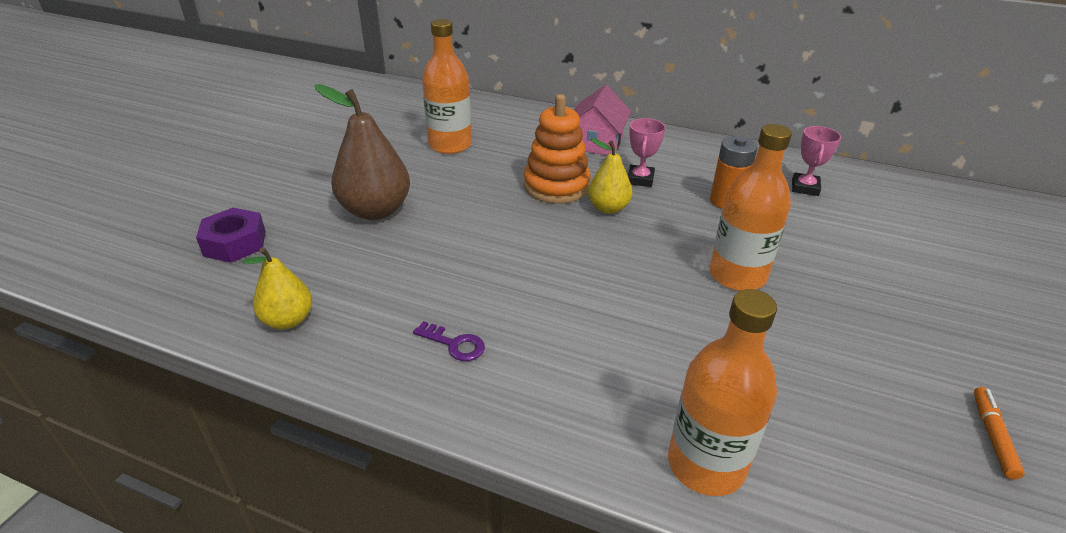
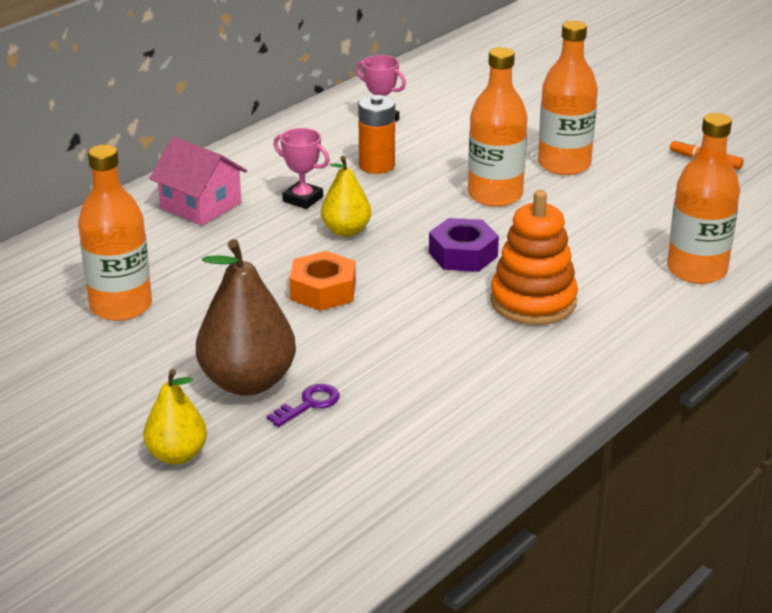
camera: 70 degrees left, 5 degrees down
purple nut [196,208,266,263] -> purple nut moved to [429,218,499,272]
yellow pear [242,247,312,330] -> yellow pear moved to [143,369,207,464]
purple key [413,321,485,361] -> purple key moved to [267,384,340,427]
orange stacking toy [524,94,591,204] -> orange stacking toy moved to [490,190,578,325]
none -> orange nut [289,251,356,311]
none -> orange bottle [538,20,598,175]

